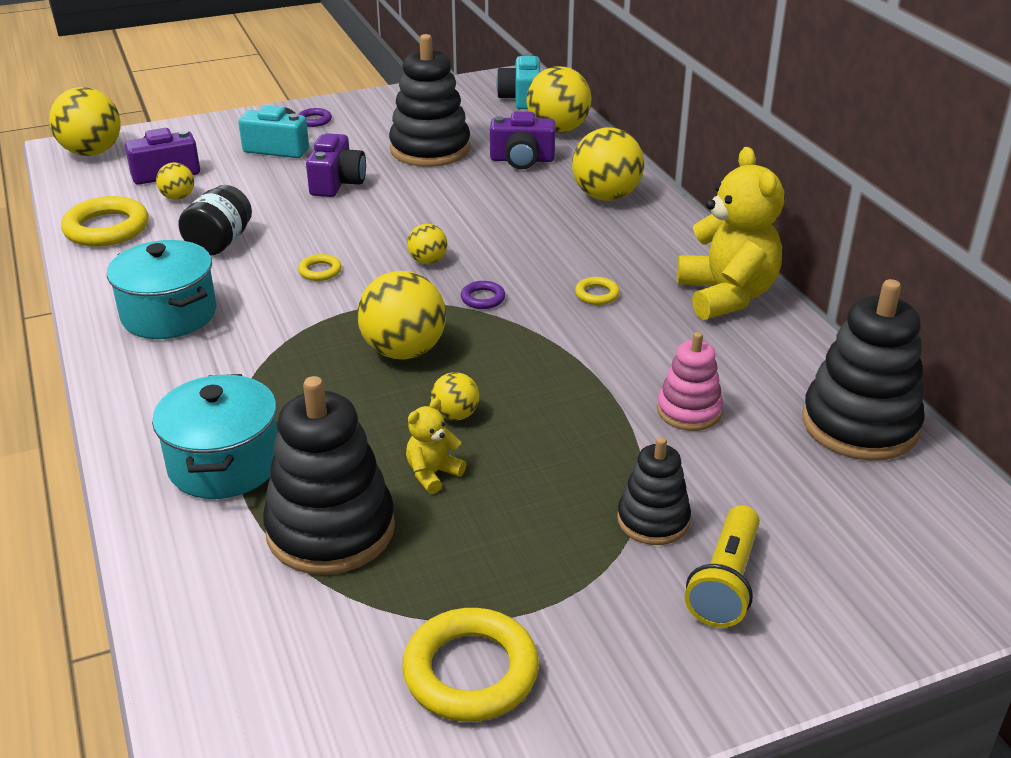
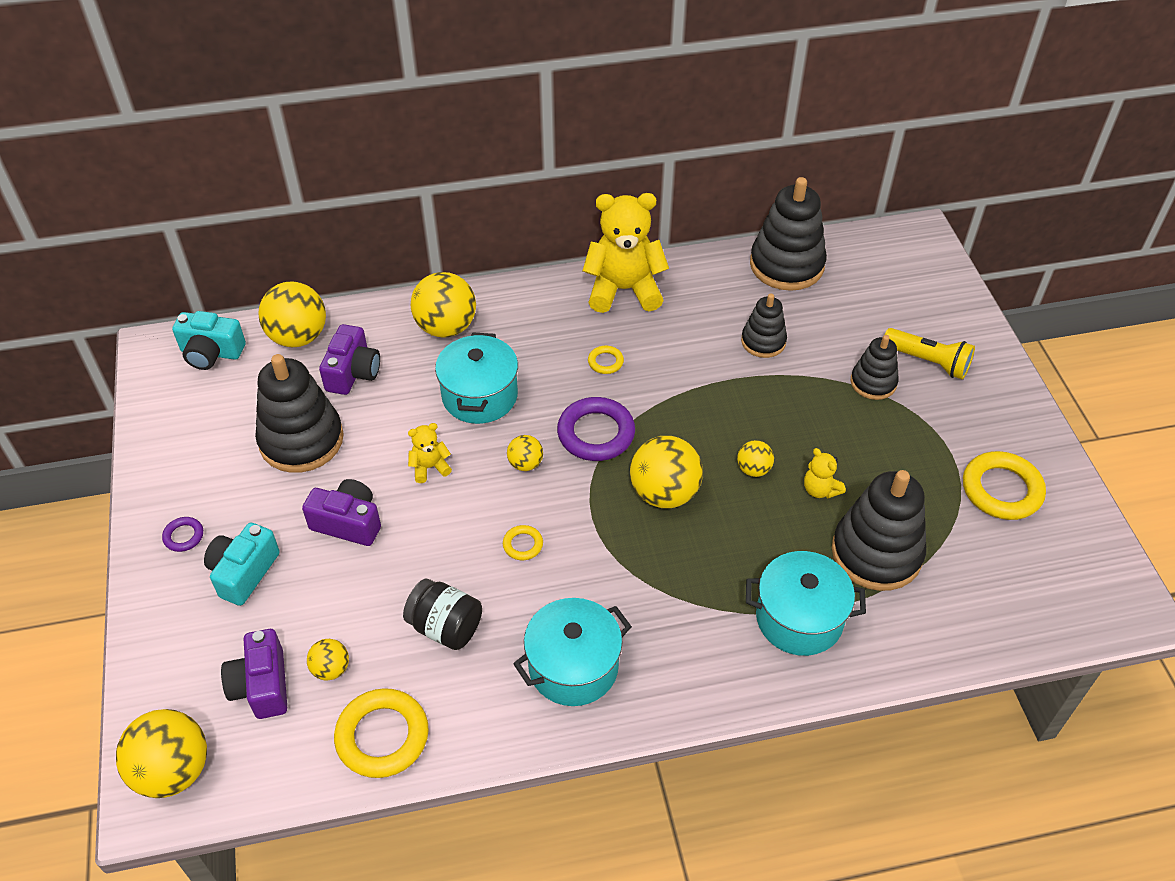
camera: 80 degrees left, 15 degrees up
purple ring [461,281,505,309] -> purple ring [557,397,635,461], size x2.06
pink stacking toy [657,332,723,431] -> black stacking toy [741,293,787,358]
none -> yellow teddy bear [408,423,452,483]
none -> turquoise pot [435,333,518,424]

